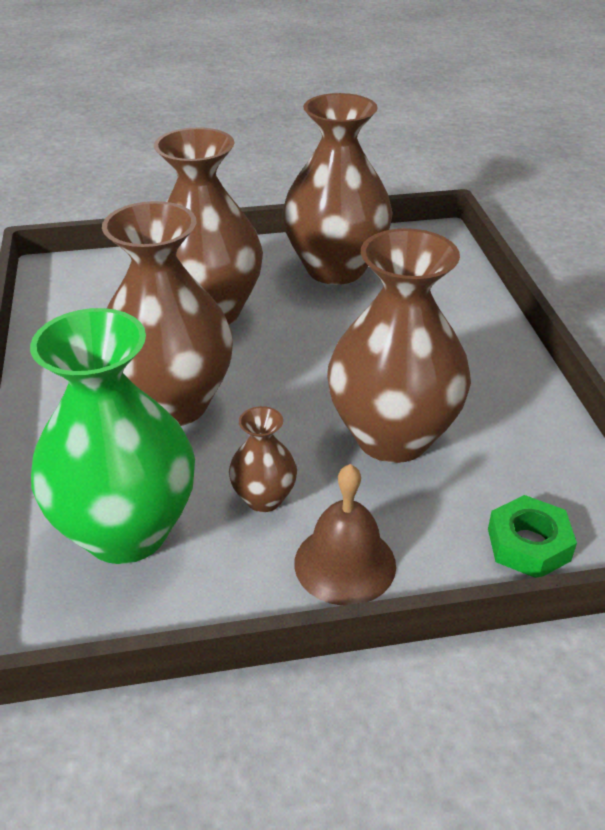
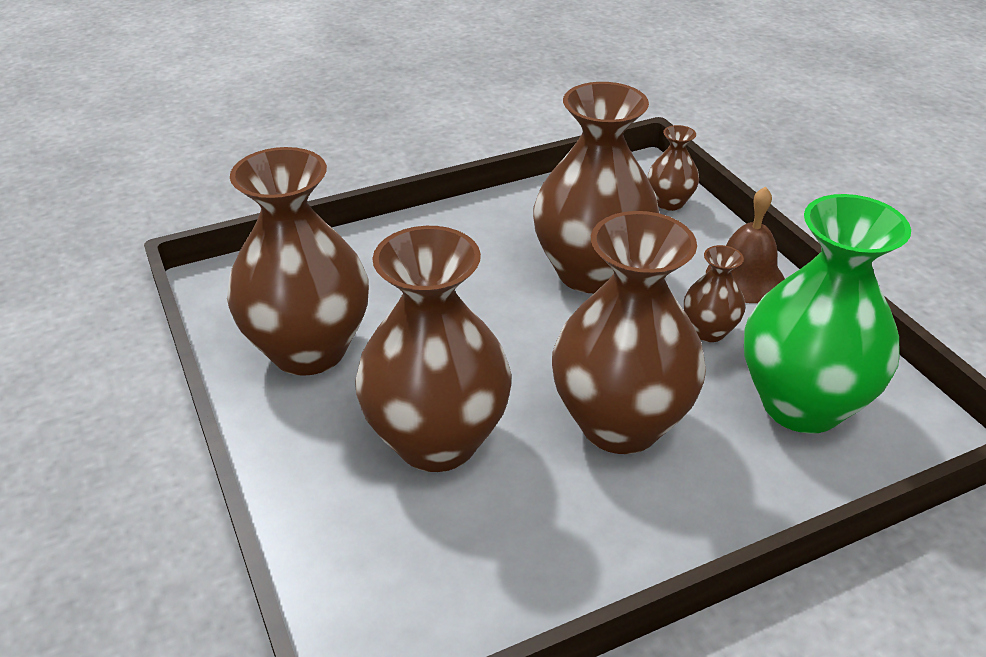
camera: 105 degrees left, 0 degrees up
green nut [488,495,577,578] -> brown vase [648,125,699,211]

